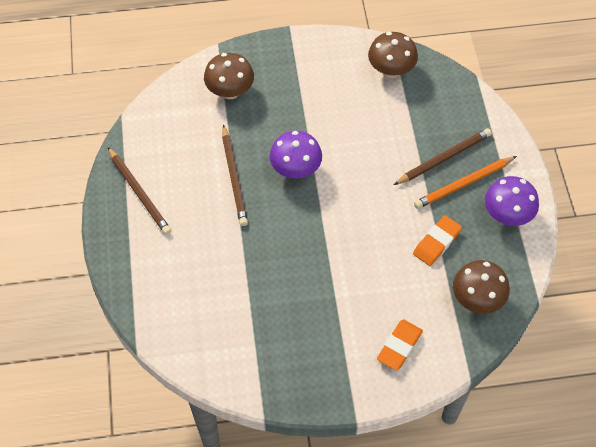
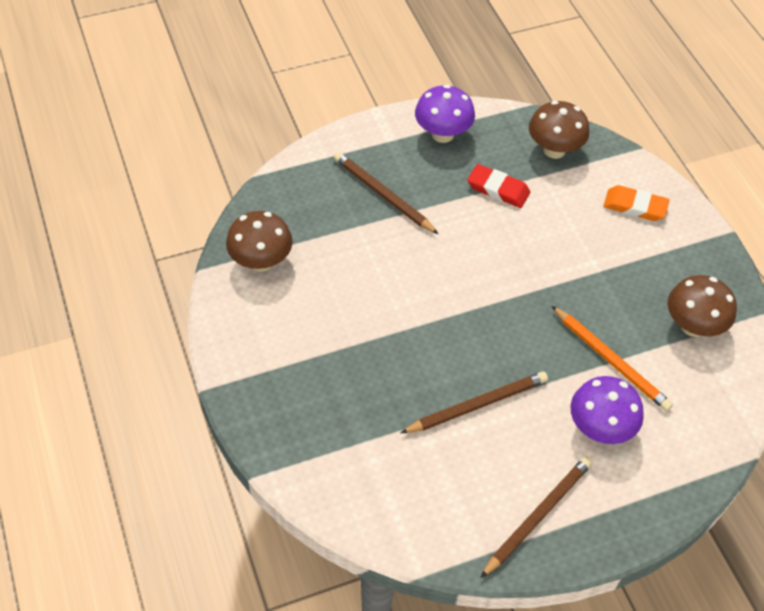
camera: 105 degrees left, 5 degrees down
brown mushroom [204,53,254,99] -> brown mushroom moved to [668,275,737,337]
purple mushroom [270,131,322,178] -> purple mushroom moved to [571,376,644,444]
orange eraser [413,215,462,266] -> red eraser [468,164,530,208]
orange pencil [414,156,517,209] -> orange pencil moved to [552,306,673,411]

